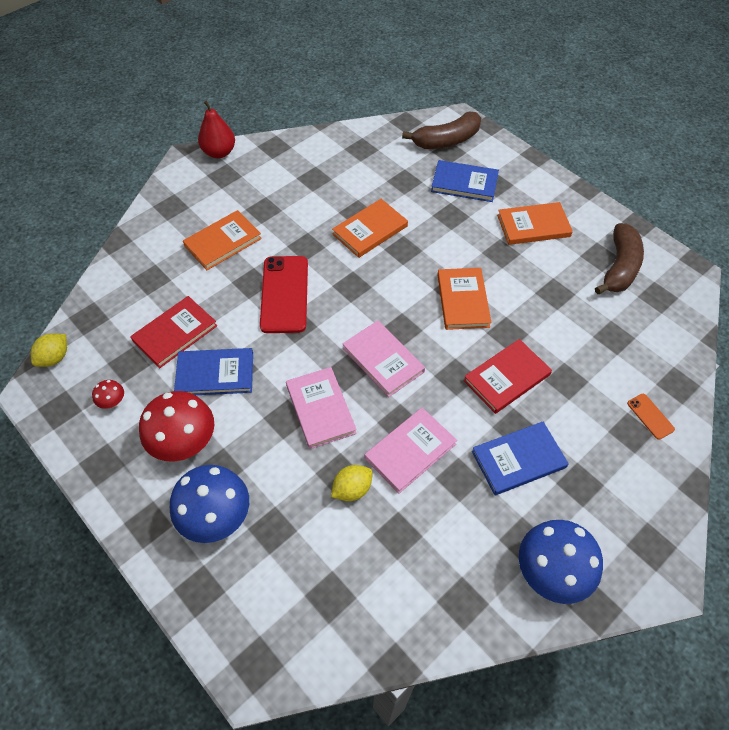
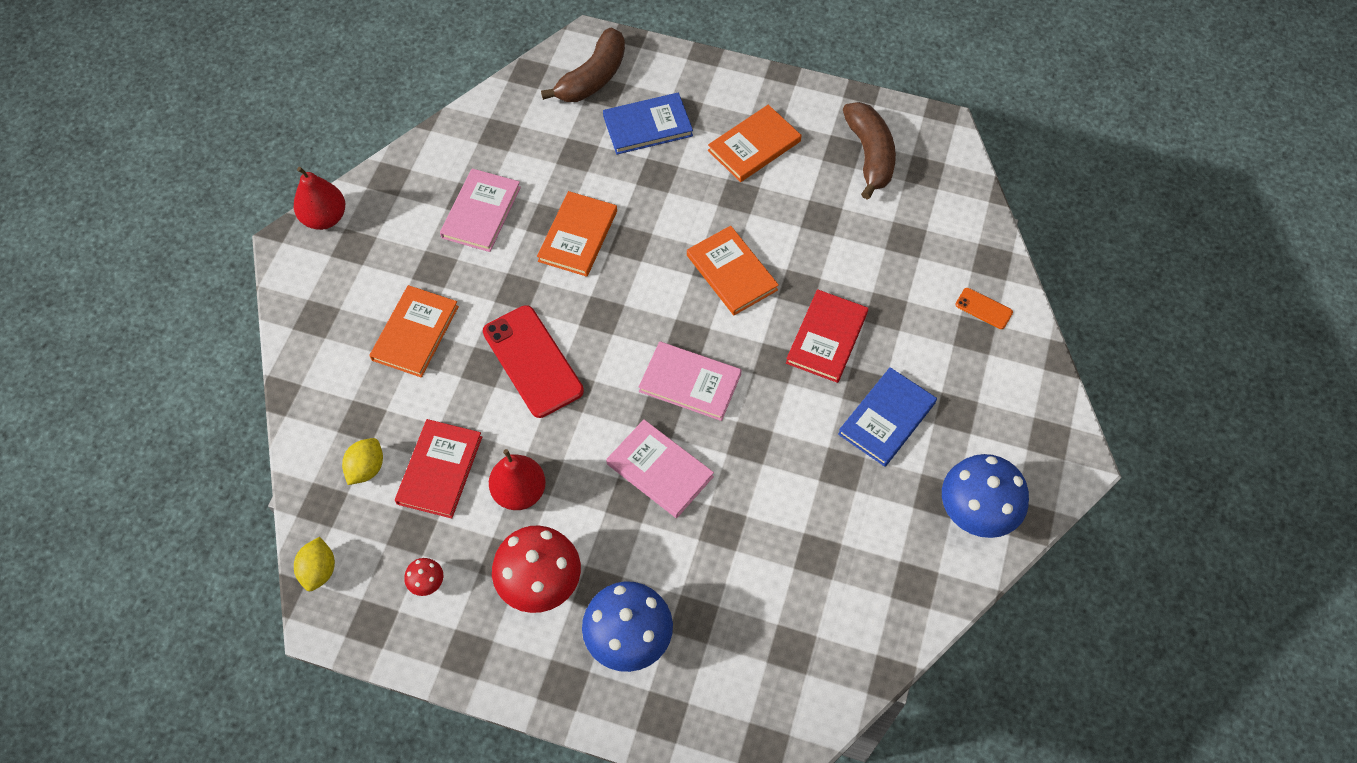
camera: 30 degrees left, 5 degrees up
blue book [174,348,253,395] -> red pear [489,449,546,510]
yellow lemon [331,465,373,501] -> yellow lemon moved to [342,438,383,485]
pink book [365,408,457,494] -> pink book moved to [440,168,521,252]

